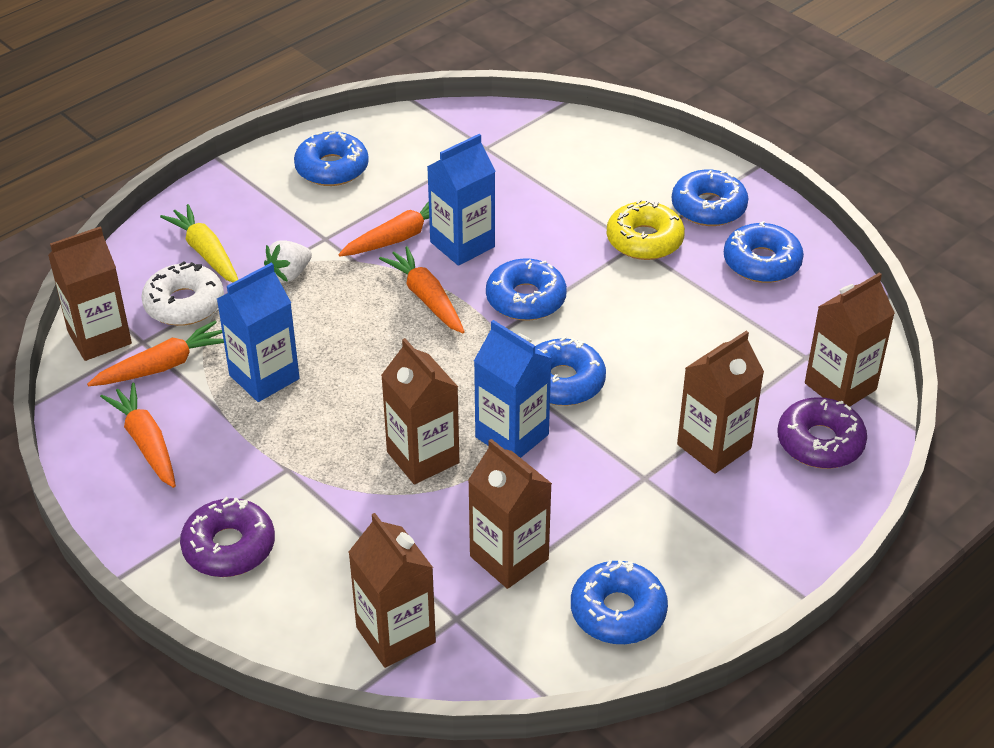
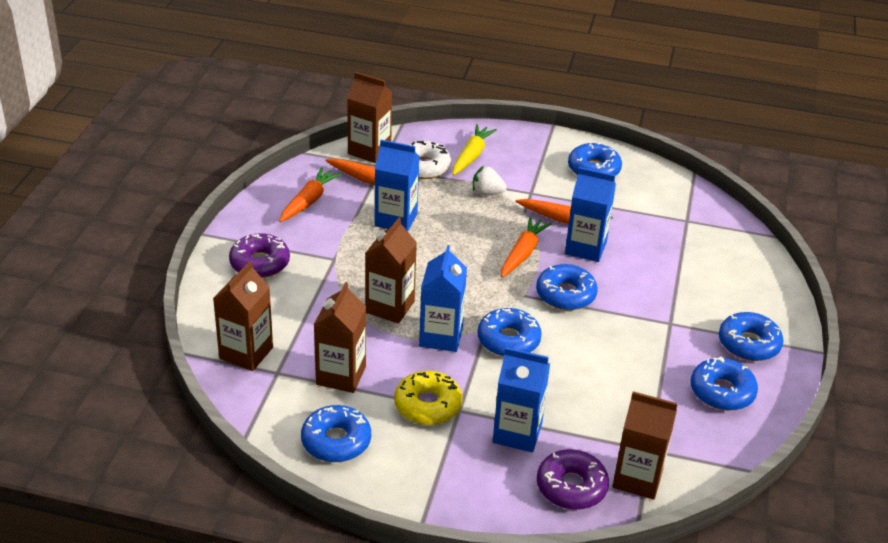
camera: 55 degrees right, 5 degrees down
yellow donut [607,199,685,260] -> yellow donut moved to [395,371,462,425]
brown carton [677,331,764,474] -> blue carton [493,347,550,452]

